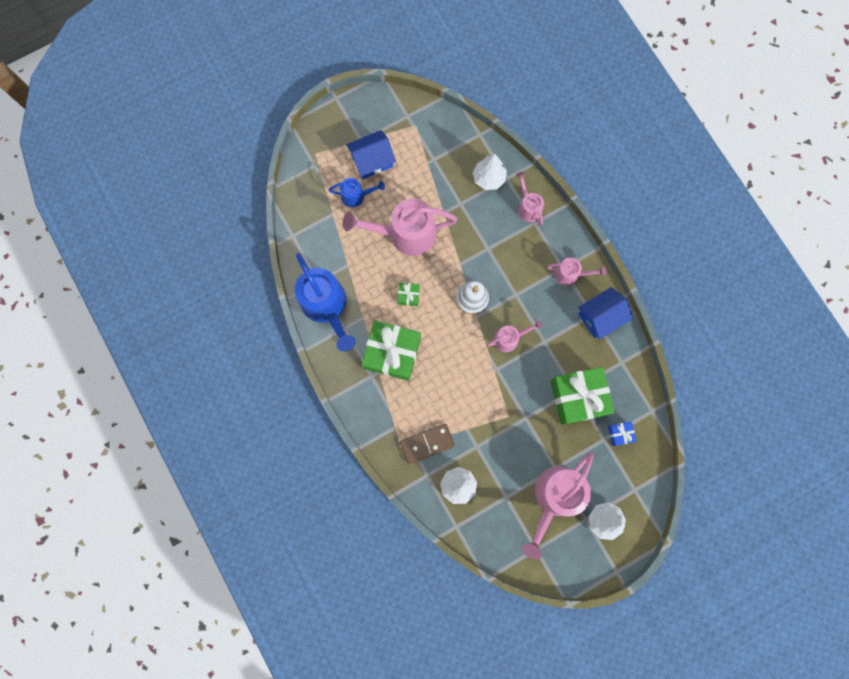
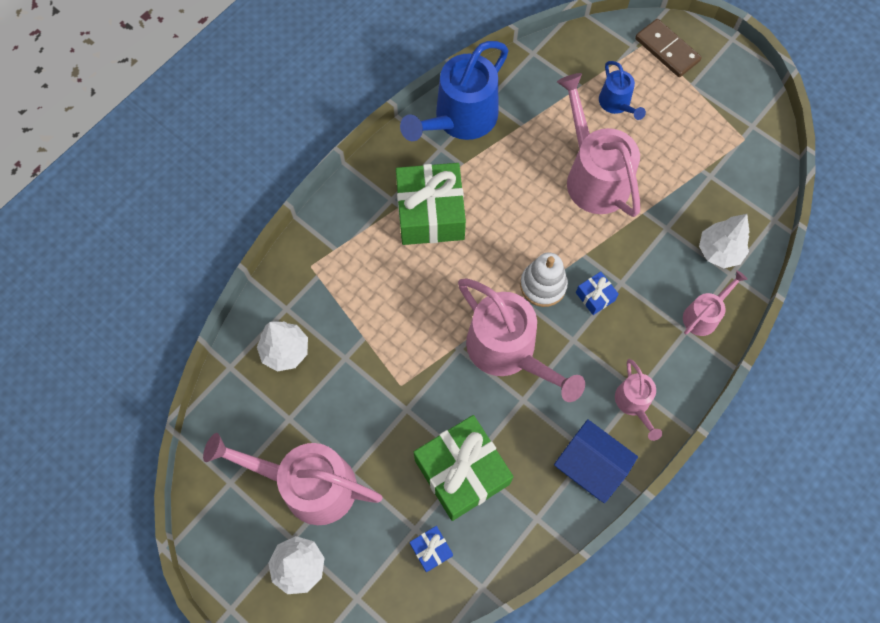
camera: 70 degrees right, 10 degrees down
blue house [346,130,396,179] -> none
green gift [397,283,420,306] -> none
brown domino [400,424,455,464] -> brown domino moved to [635,19,702,77]
pink watering can [486,320,543,352] -> pink watering can [458,279,585,402], size x1.95
none -> blue gift [576,272,619,315]

